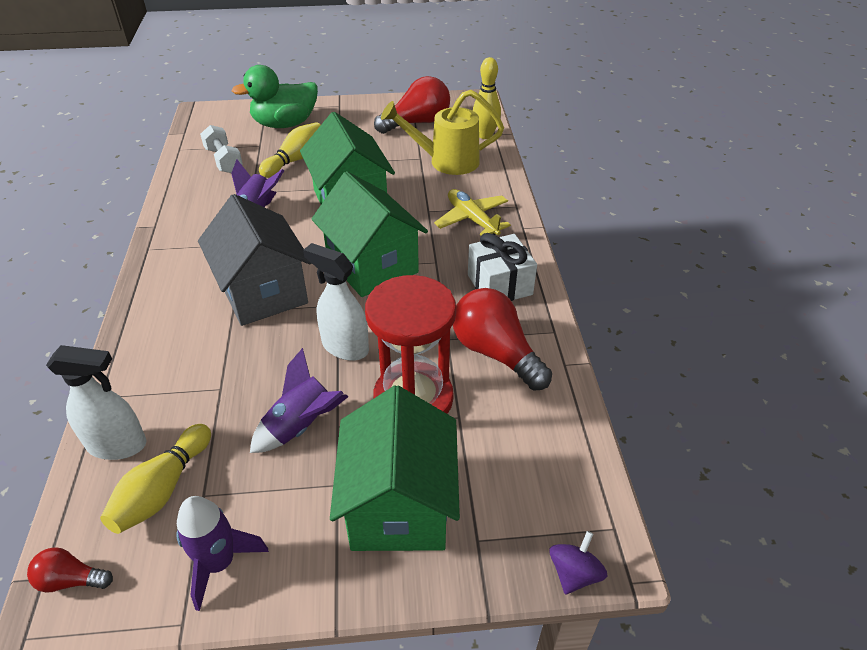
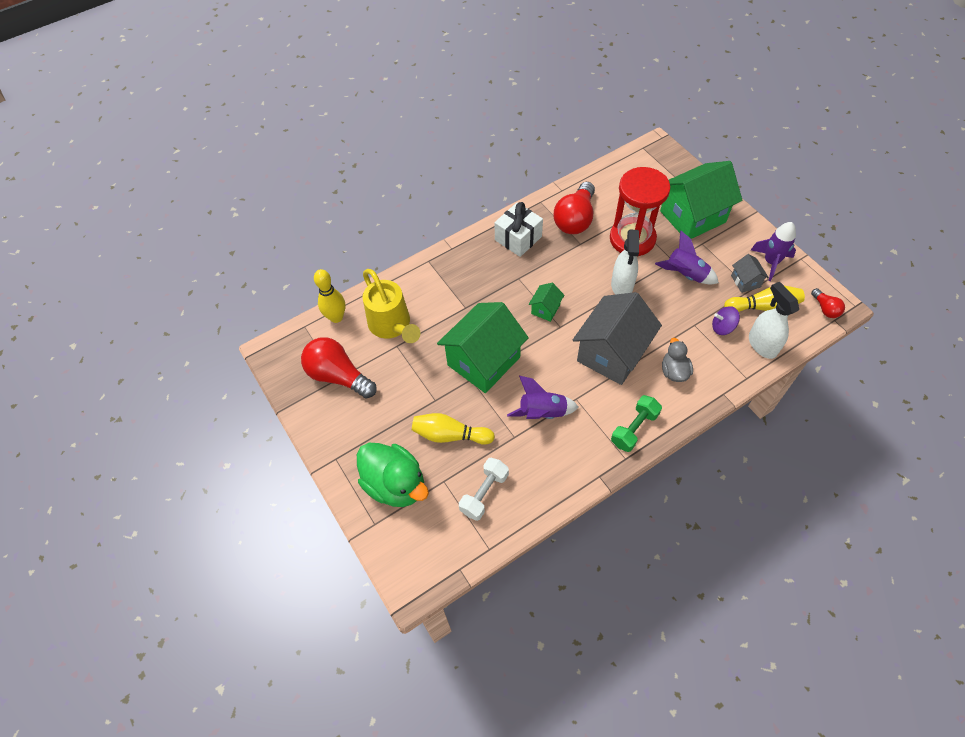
camera: 115 degrees left, 15 degrees up
green house [311,171,428,297] -> green house [528,283,564,322], size x0.44
yellow plane [434,189,511,235] -> none
purple spinning top [549,531,608,595] -> purple spinning top moved to [712,306,740,335]
none -> green dumbbell [611,395,662,452]
none -> grey duck [662,338,693,382]
none -> grey house [731,254,769,293]

